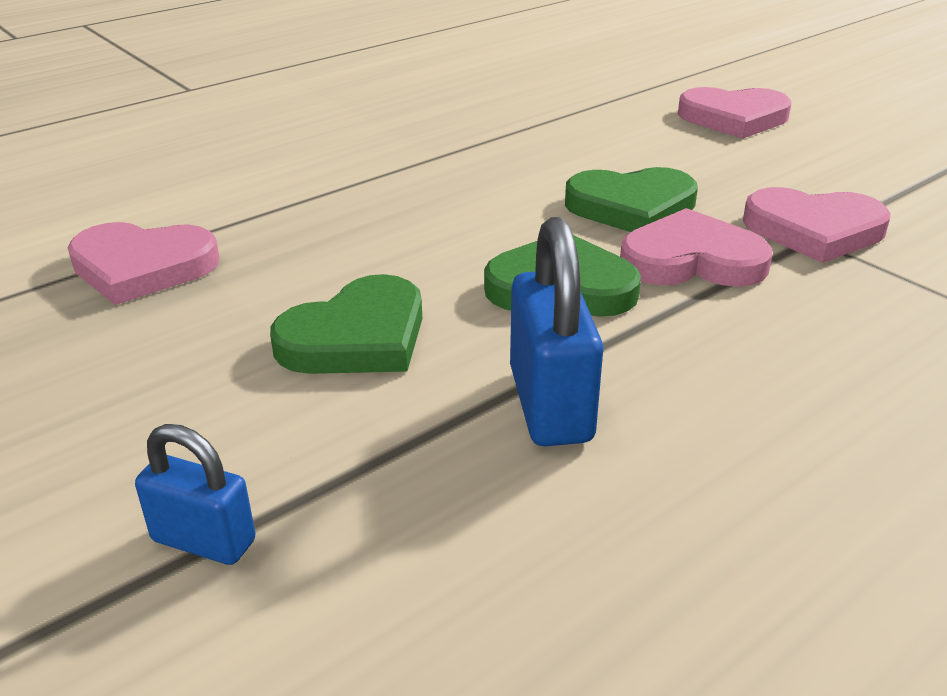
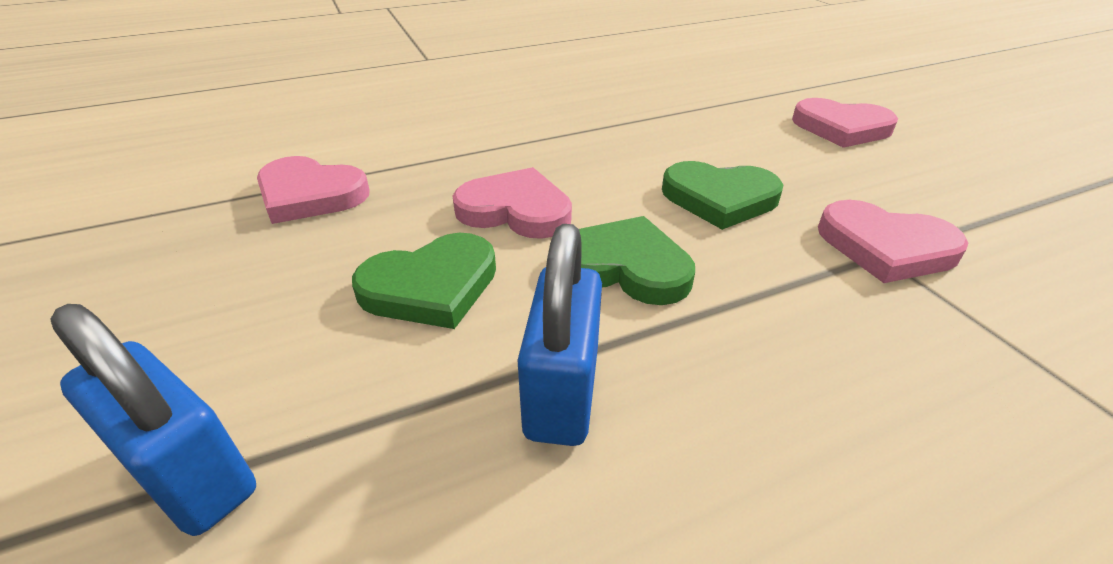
camera: 15 degrees right, 5 degrees up
blue padlock [135,424,256,565] -> blue padlock [51,304,256,536], size x1.63
pink heart [620,208,772,287] -> pink heart moved to [452,167,572,239]

